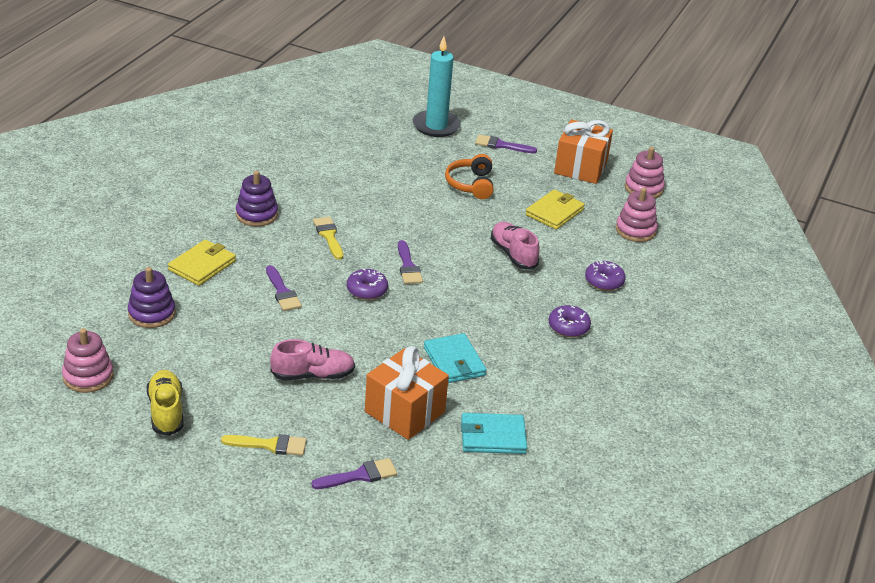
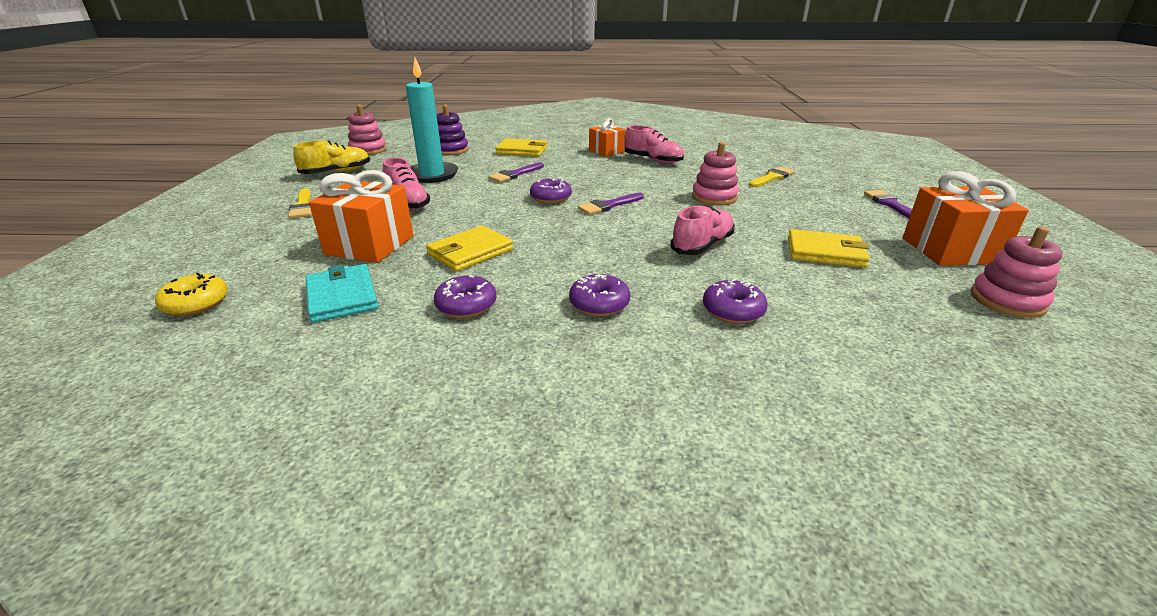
camera: 70 degrees right, 5 degrees down
purple stacking toy [236,171,278,227] -> orange gift [589,118,626,157]
purple brush [311,458,397,489] -> none
yellow brush [313,217,343,260] -> yellow brush moved to [749,167,795,187]
turquoise candle [413,36,461,137] -> turquoise candle moved to [406,58,458,183]
turquoise wallet [424,333,486,383] -> yellow wallet [426,226,513,271]
orange headphones [445,154,494,199] -> none
pink stacking toy [616,188,657,242] -> pink stacking toy moved to [692,142,739,205]
none -> yellow donut [155,273,228,316]
none -> purple donut [434,275,496,318]
none -> pink shoe [624,125,684,164]

